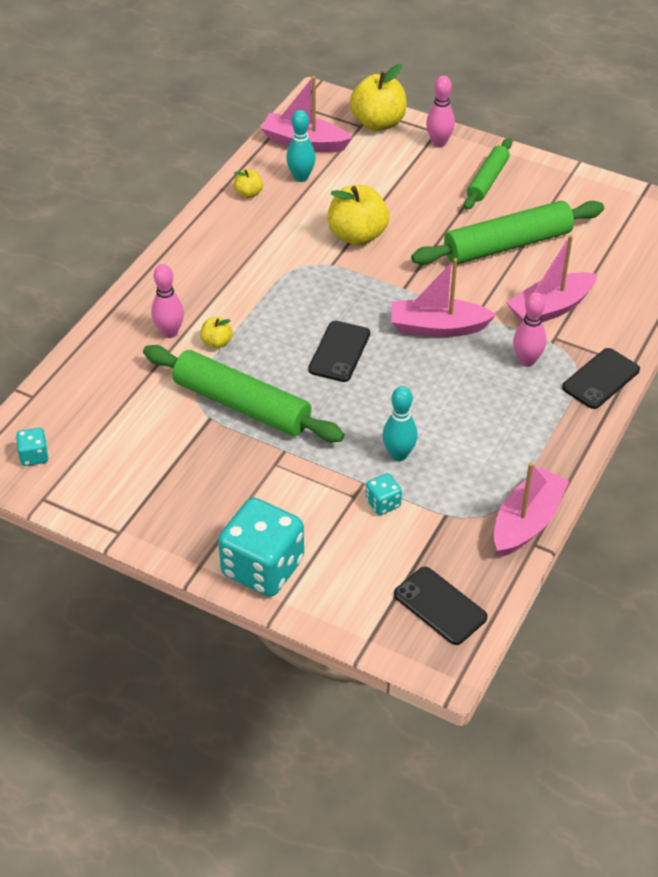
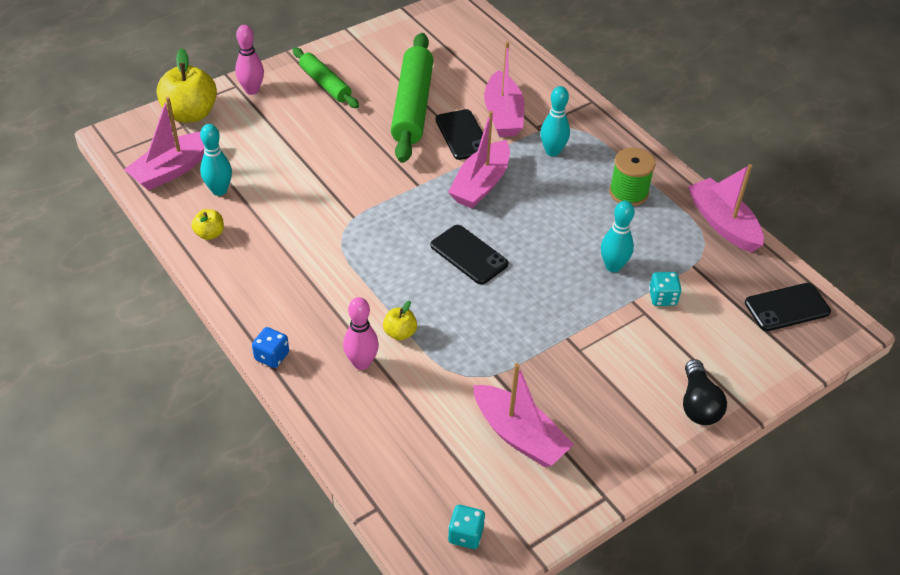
camera: 65 degrees left, 0 degrees up
green rolling pin [143,345,345,442] -> none
turquoise dice [218,497,304,597] -> black light bulb [683,359,727,425]
yellow apple [327,185,389,246] -> none
pink bowling pin [513,292,547,367] -> turquoise bowling pin [540,86,570,157]
black phone [562,348,640,409] -> black phone moved to [436,109,483,160]
none -> blue dice [252,327,289,368]
none -> pink boat [473,363,574,467]
none -> green spool [609,147,656,206]

